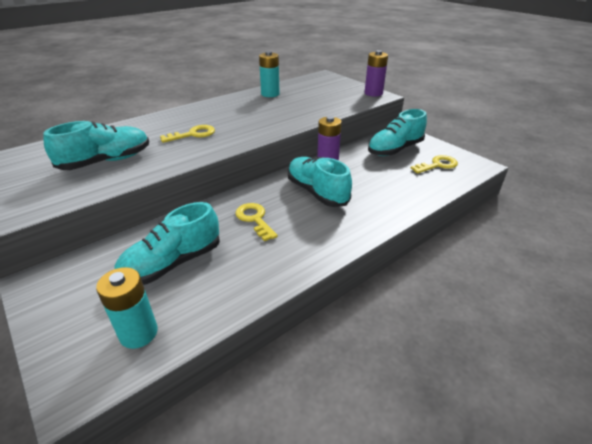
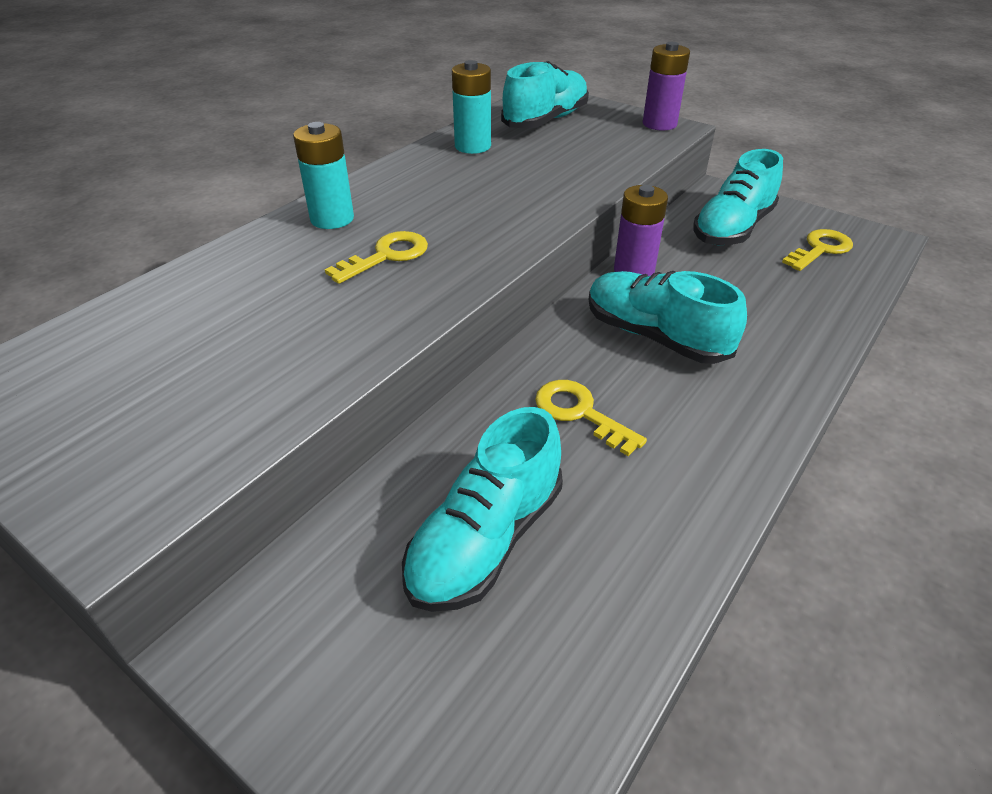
camera: 15 degrees left, 5 degrees up
turquoise shoe [44,121,149,170] -> turquoise shoe moved to [501,61,589,129]
turquoise battery [96,267,158,349] -> turquoise battery moved to [293,122,354,229]

